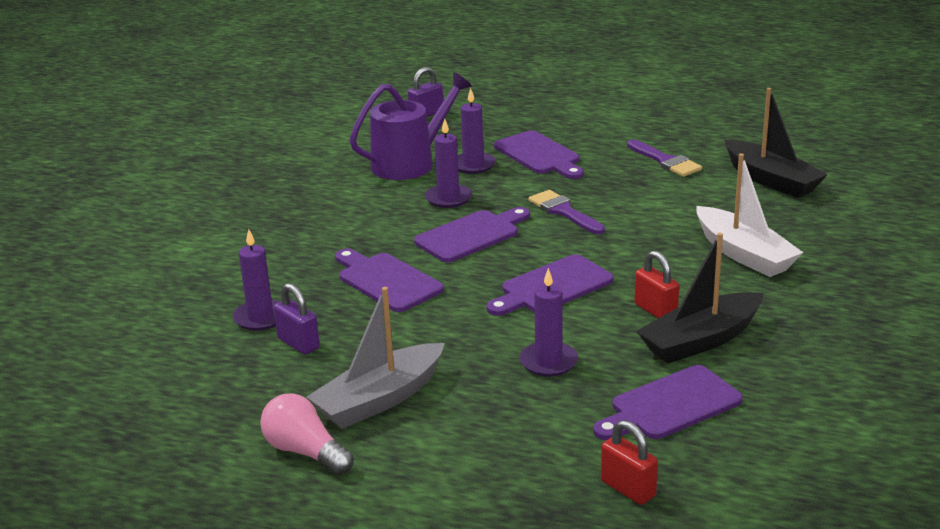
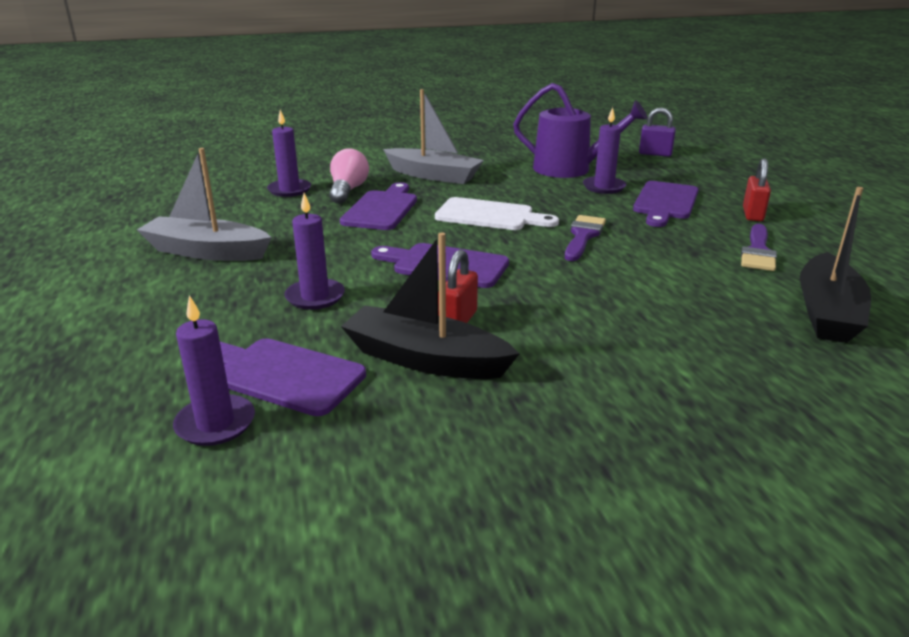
camera: 55 degrees right, 0 degrees up
pink light bulb [260,393,354,475] -> pink light bulb moved to [329,148,369,204]
purple padlock [274,283,320,355] -> none
purple cutting board [414,207,530,262] -> white cutting board [435,197,559,230]
purple candle [425,119,472,208] -> purple candle moved to [173,295,255,446]
red padlock [601,420,658,505] -> red padlock moved to [743,158,771,221]
white boat [696,153,804,277] -> none
none -> grey boat [383,89,484,184]

